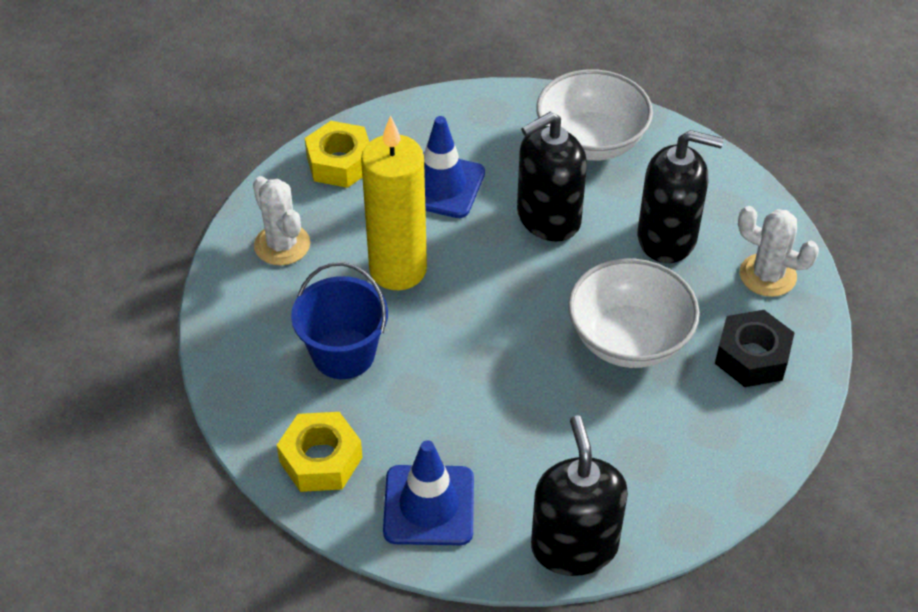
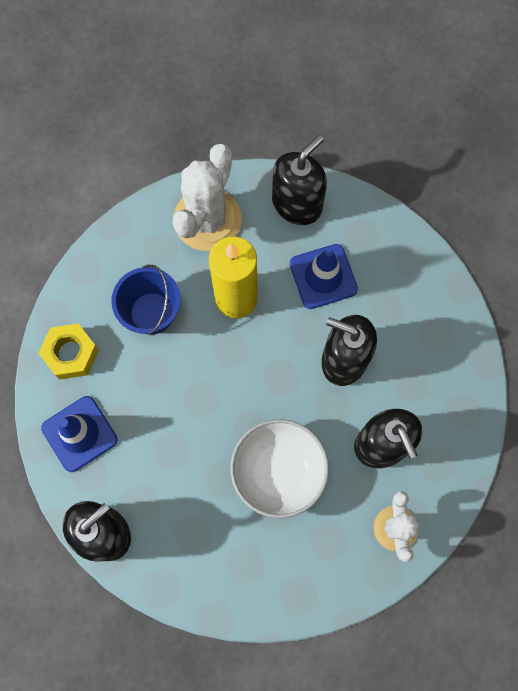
camera: 55 degrees right, 25 degrees up
white cactus [253,176,310,265] -> white cactus [173,143,242,251], size x1.68
yellow nut [305,121,369,188] -> black soap dispenser [272,135,327,225]
white bowl [536,69,653,161] -> none
black nut [715,310,795,387] -> none

